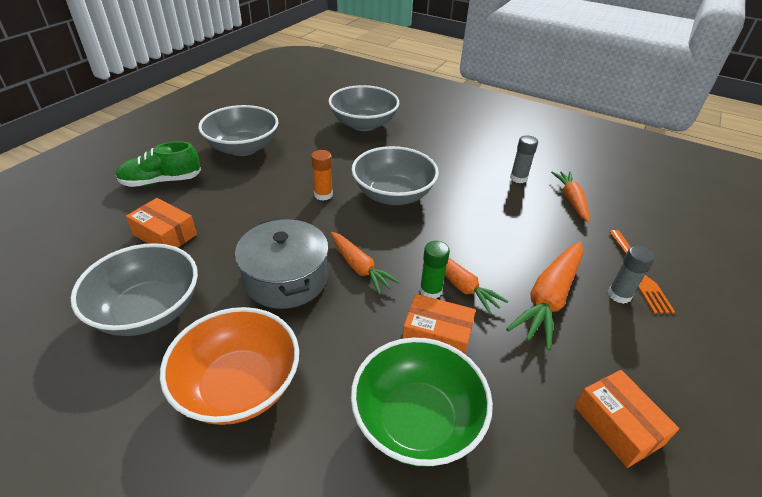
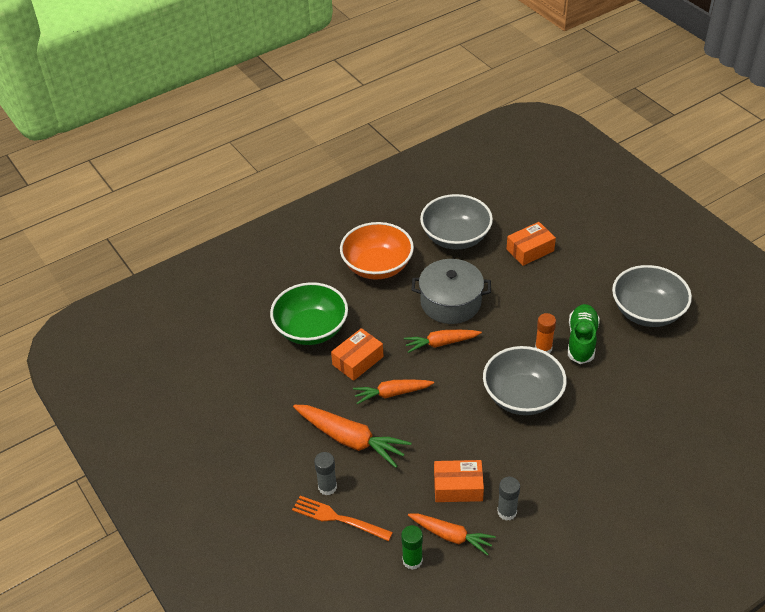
camera: 120 degrees right, 5 degrees up
green shoe [116,141,201,187] -> green shoe moved to [568,304,600,364]
grey bowl [329,85,399,131] -> none
green glue stick [420,241,450,299] -> green glue stick moved to [401,525,423,570]
orange carrot [506,241,583,351] -> orange carrot turned 150 degrees clockwise [293,405,411,468]
orange box [574,370,679,468] -> orange box moved to [434,460,484,502]

